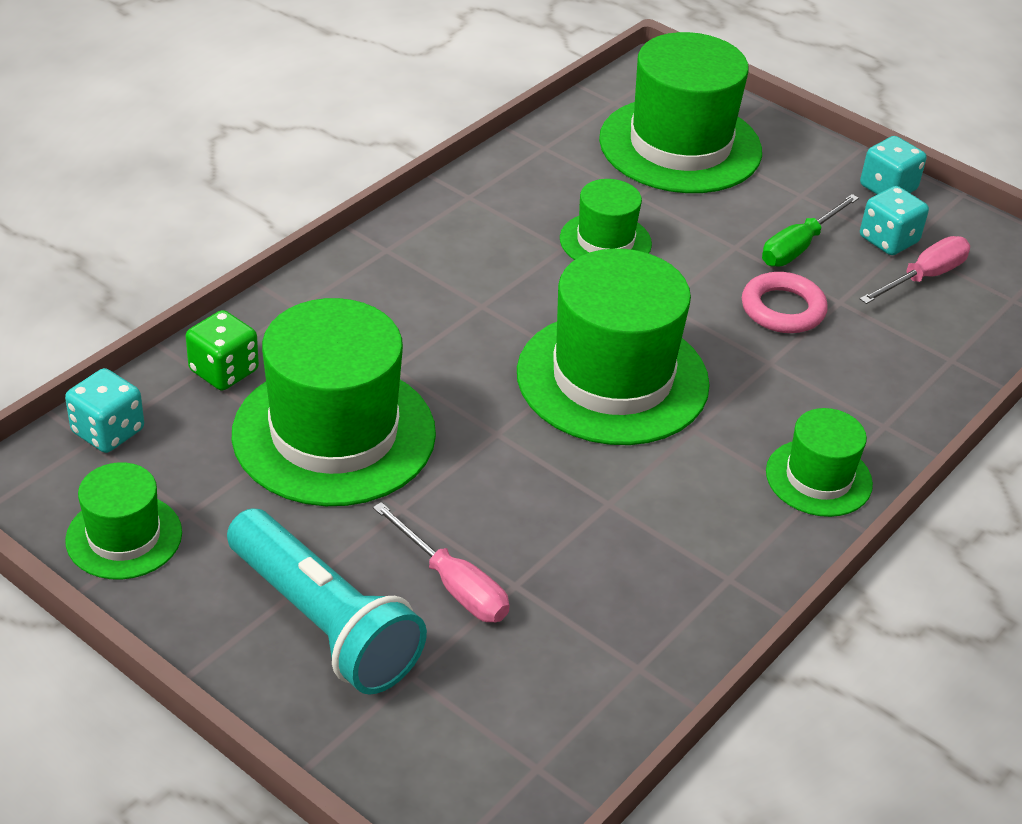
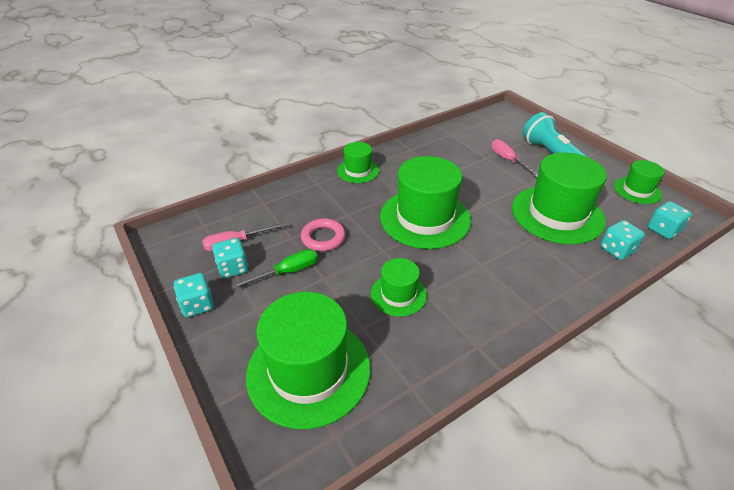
camera: 160 degrees left, 0 degrees up
green dice [186,310,259,391] -> turquoise dice [600,220,645,260]

